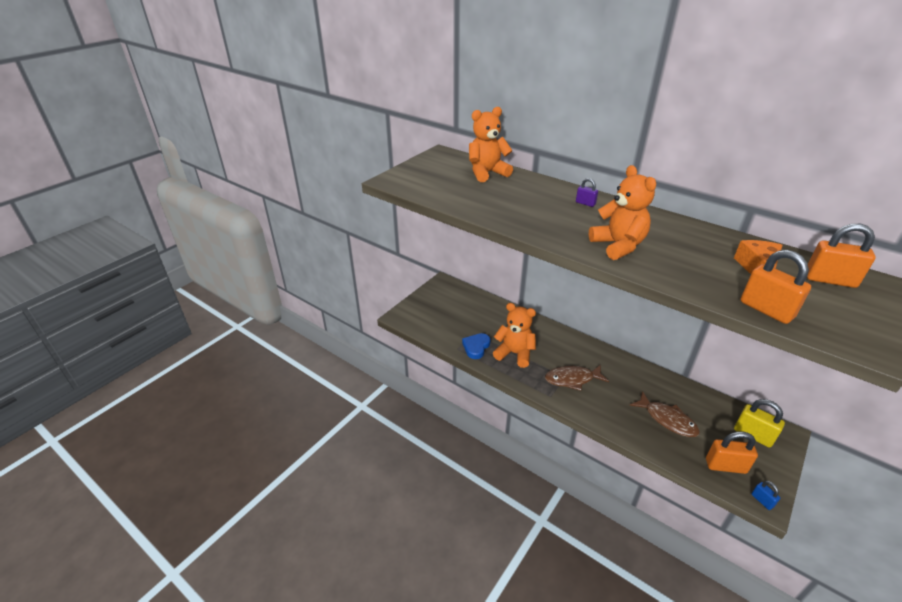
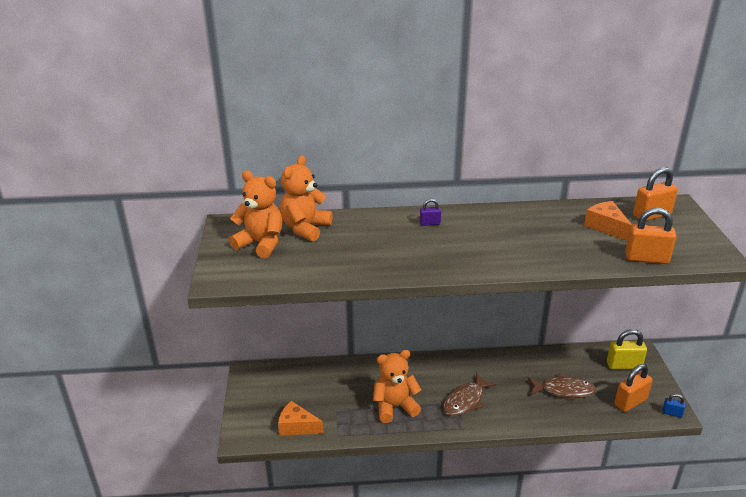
camera: 40 degrees left, 5 degrees down
blue heart [462,333,491,359] -> none
orange teddy bear [589,165,656,260] -> orange teddy bear moved to [229,171,283,258]
none -> orange cheese [278,401,324,436]

